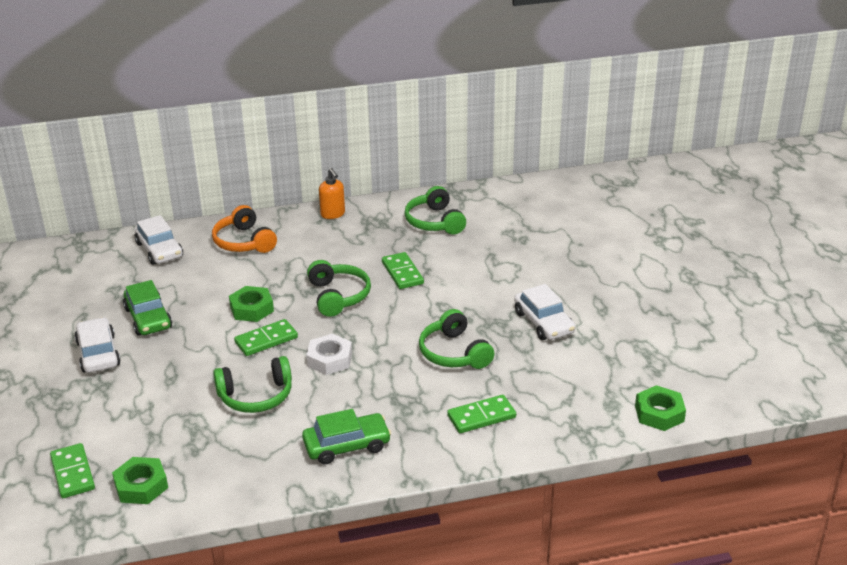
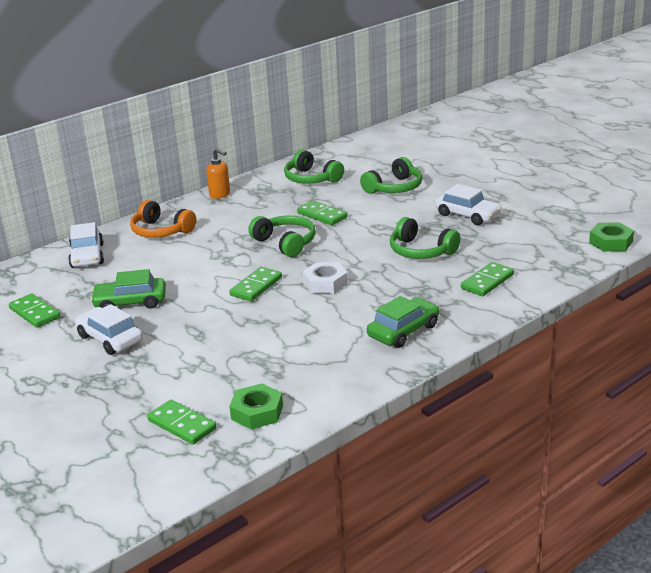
camera: 25 degrees left, 5 degrees down
green car [123,280,172,336] -> green car turned 135 degrees clockwise [90,269,166,309]
white car [134,215,183,265] -> white car turned 45 degrees clockwise [68,222,104,268]
green headphones [213,356,292,413] -> green headphones moved to [360,157,422,194]
green nut [229,286,274,322] -> none
none -> green domino [9,294,60,328]

